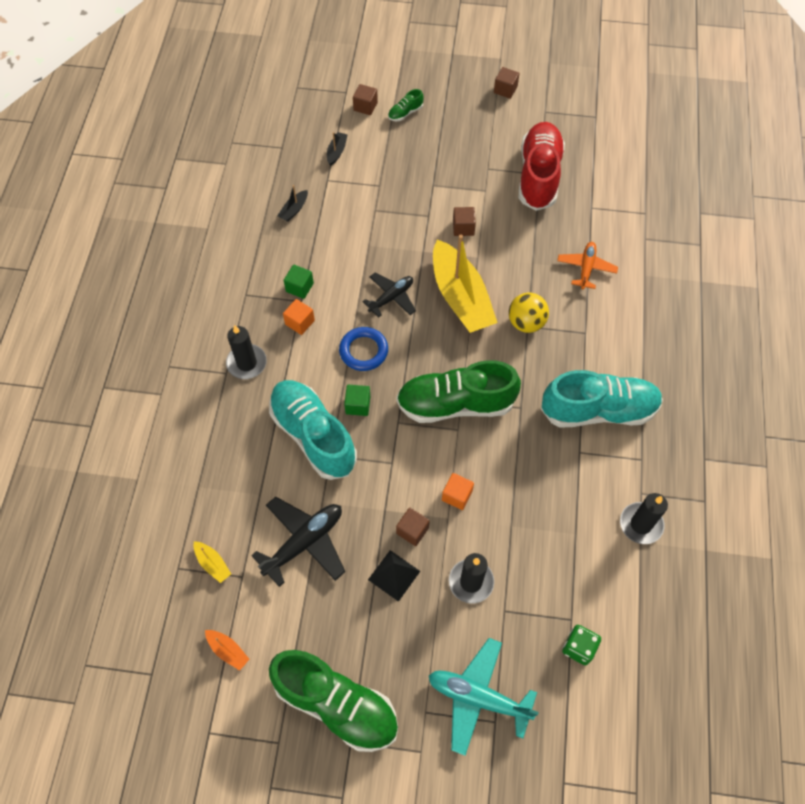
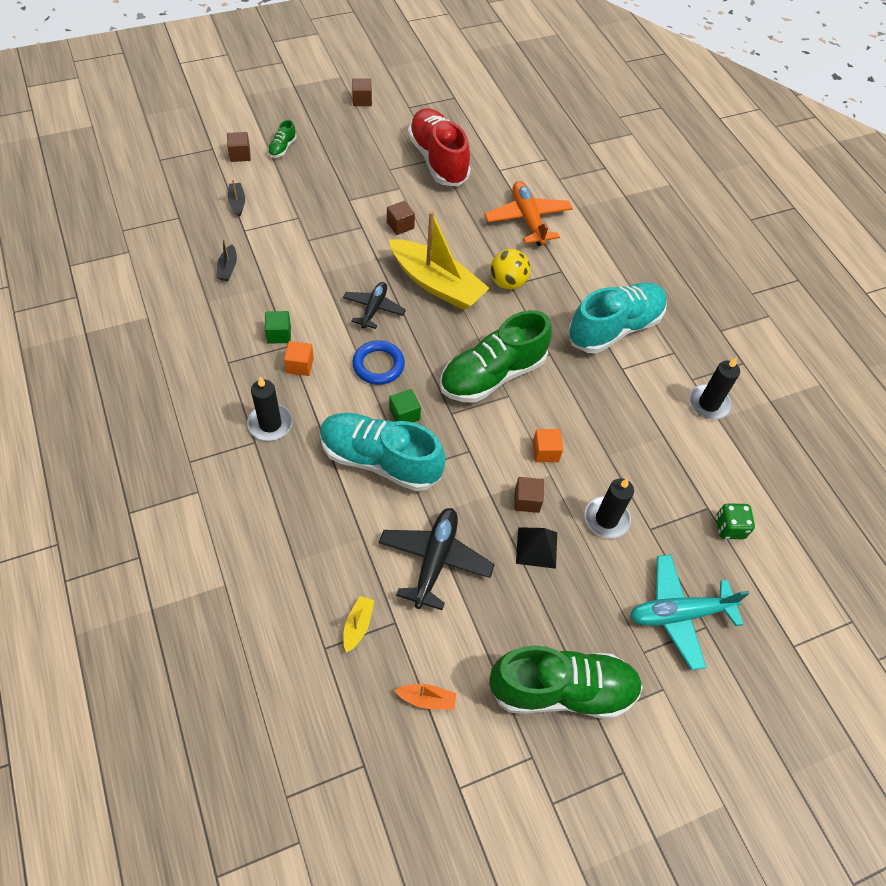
camera: 35 degrees left, 5 degrees down
yellow boat [194,541,231,583] -> yellow boat turned 90 degrees counterclockwise [343,596,374,653]
orange plane [557,242,618,290] -> orange plane [484,181,573,246], size x1.52

